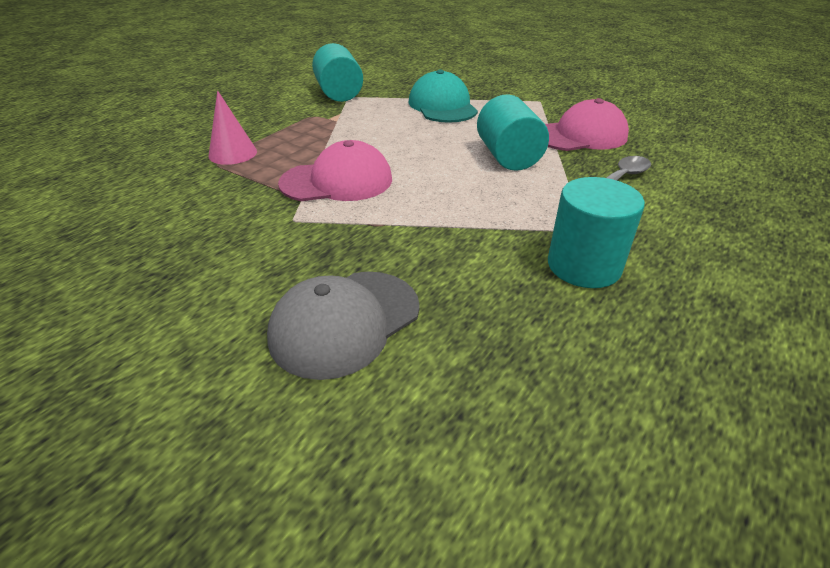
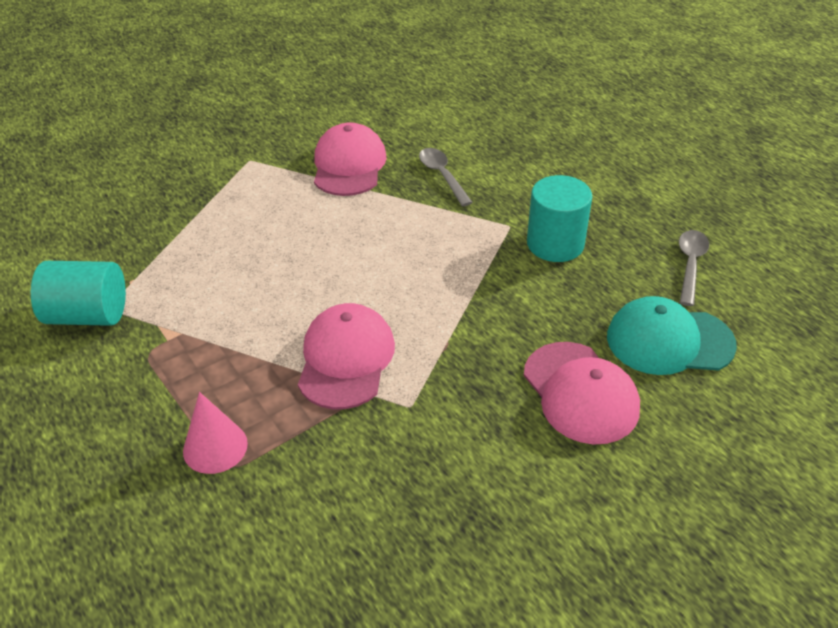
camera: 70 degrees left, 5 degrees up
grey cap [267,272,420,380] -> pink cap [524,342,640,444]
turquoise cap [408,70,478,123] -> turquoise cap moved to [607,296,737,375]
turquoise cylinder [477,95,549,171] -> none
none -> grey spoon [679,230,709,306]

